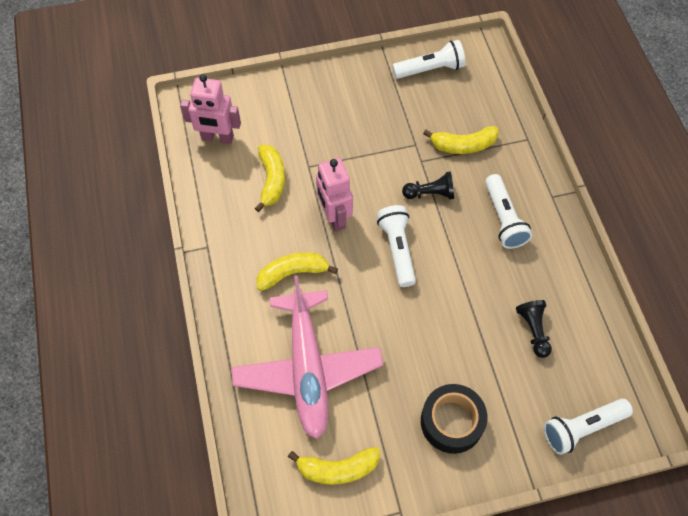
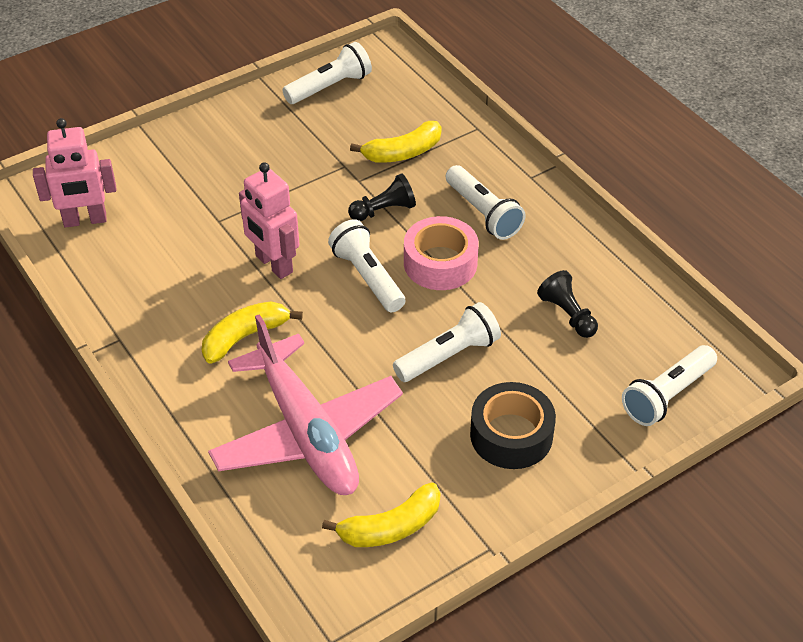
camera: 20 degrees left, 15 degrees down
yellow banana [255,145,285,212] -> none
none -> white flashlight [393,302,501,382]
none -> pink tape [404,216,479,290]

